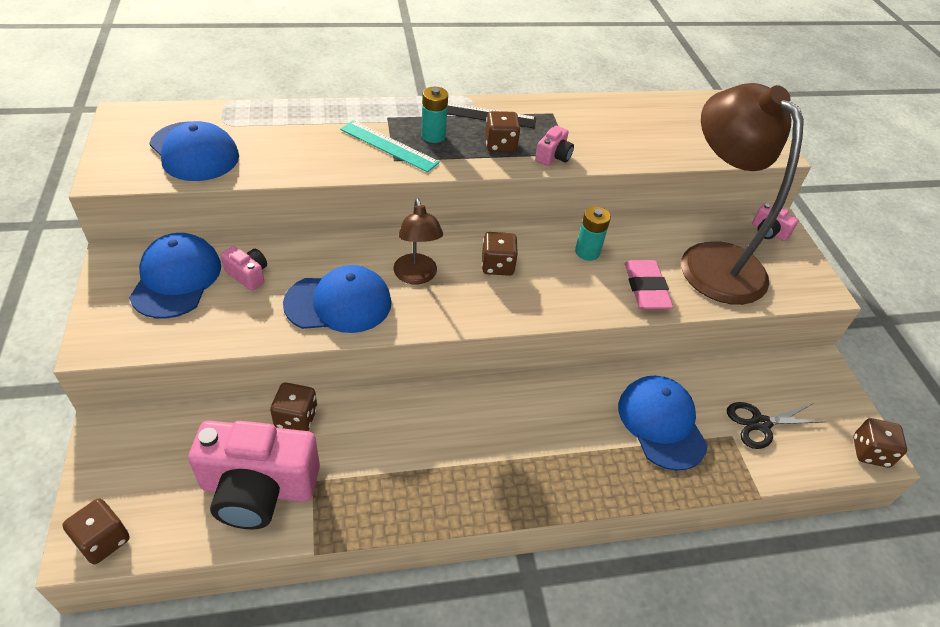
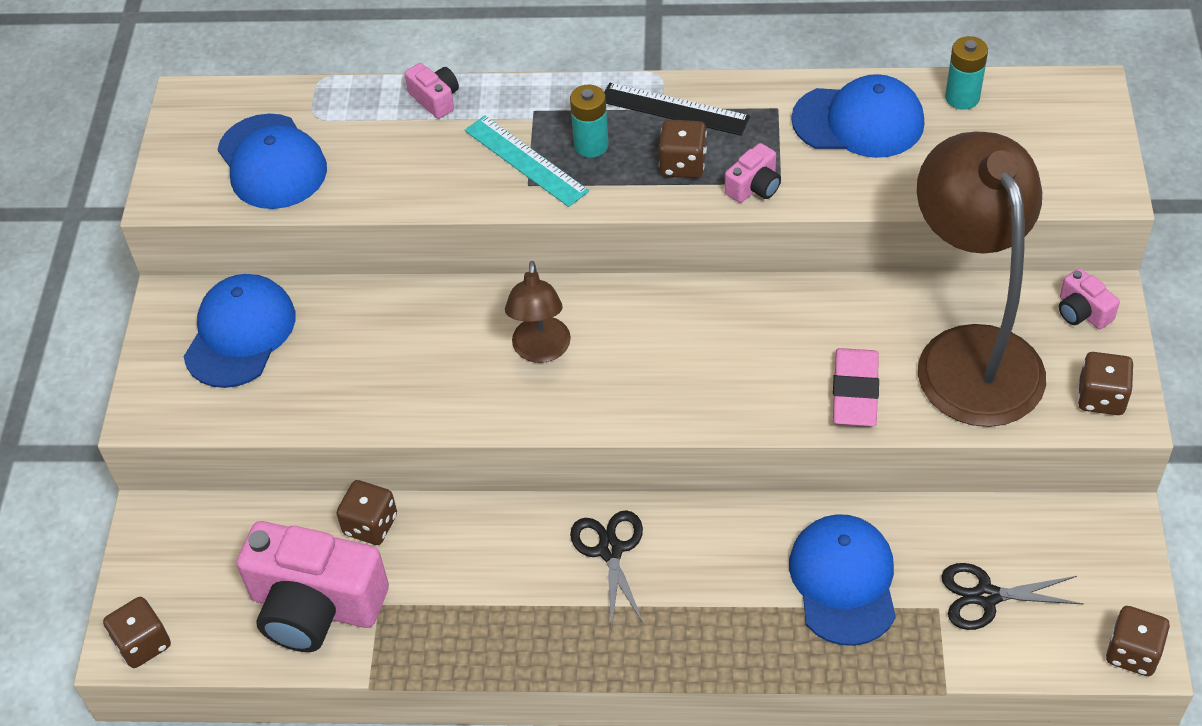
camera: 20 degrees right, 5 degrees up
pink camera [221,246,267,291] -> pink camera moved to [405,63,459,119]
blue cap [283,265,392,333] -> blue cap moved to [791,74,924,158]
brown dice [482,232,518,276] -> brown dice moved to [1078,352,1134,415]
turquoise battery [575,206,611,261] -> turquoise battery moved to [945,36,988,110]
none -> black scissors [570,510,644,629]

